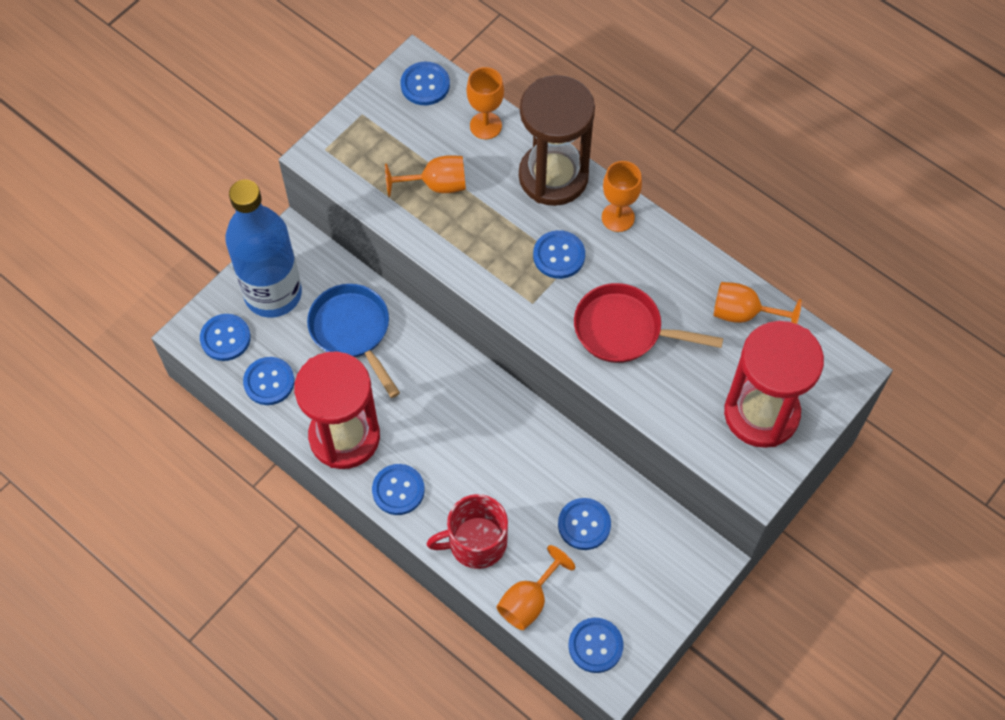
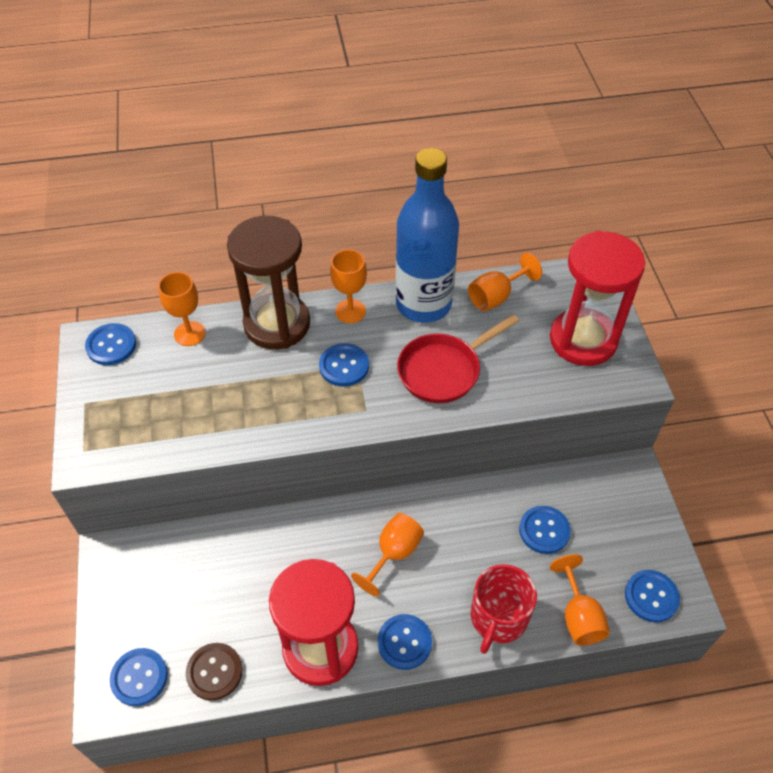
camera: 50 degrees left, 10 degrees down
blue bottle [225,180,302,318] -> blue bottle moved to [395,148,459,323]
blue button [243,357,294,405] -> brown button [186,643,243,700]
blue pan [307,284,400,398] -> none
orange goblet [385,155,466,197] -> orange goblet moved to [351,513,424,596]

